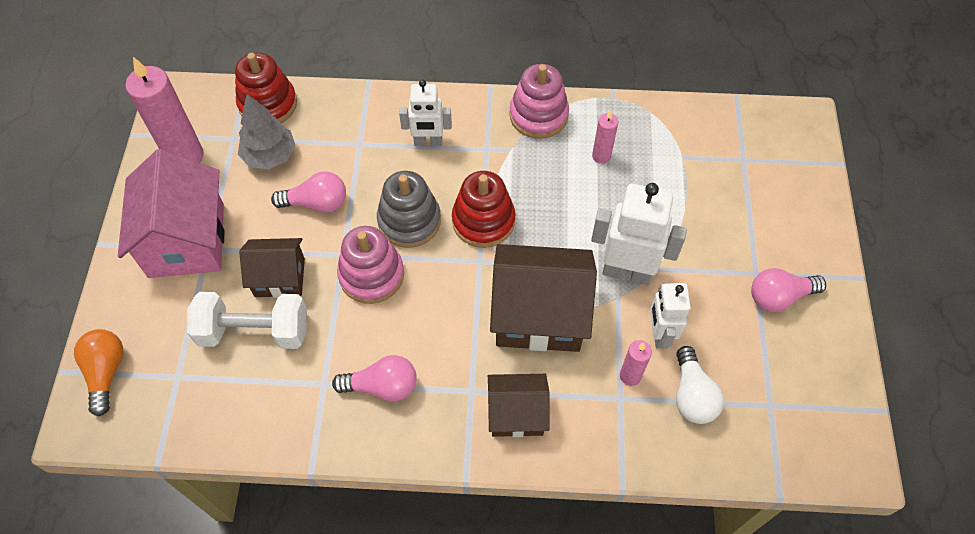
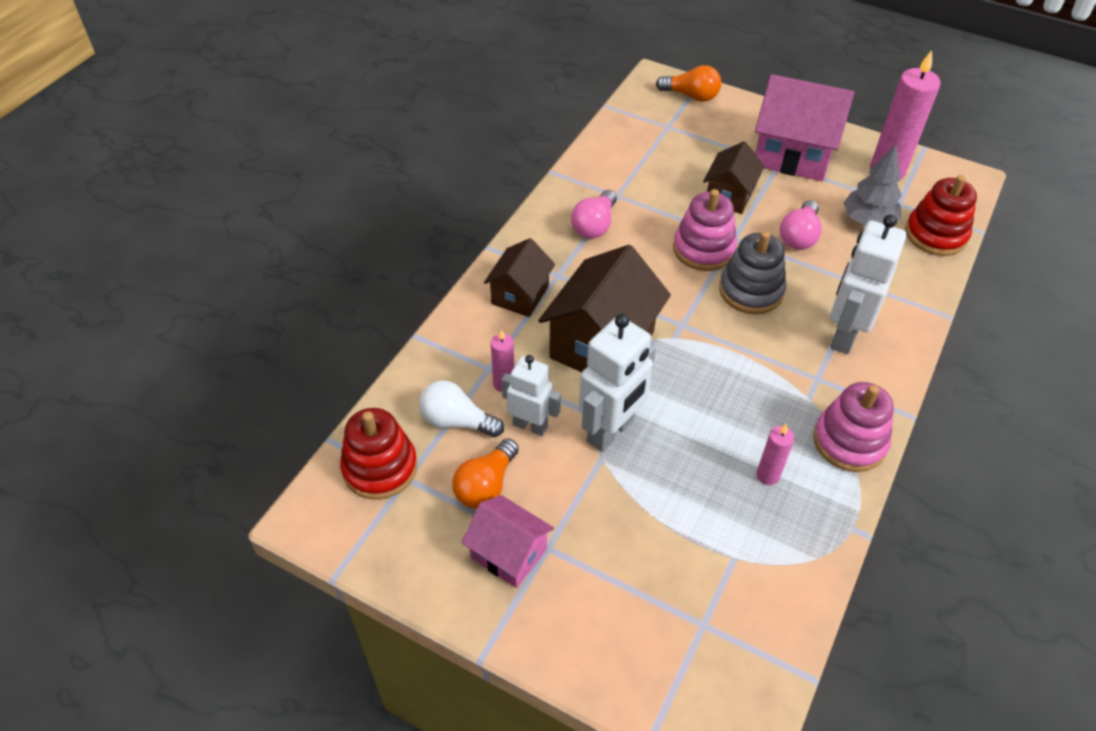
camera: 115 degrees right, 10 degrees down
white dumbbell [187,292,307,349] -> none
white robot [399,80,452,146] -> white robot [830,214,907,354], size x1.56
red stacking toy [452,171,516,248] -> red stacking toy moved to [340,408,418,500]
pink light bulb [751,268,826,312] -> pink house [461,495,554,588]
none -> orange light bulb [452,439,519,509]

